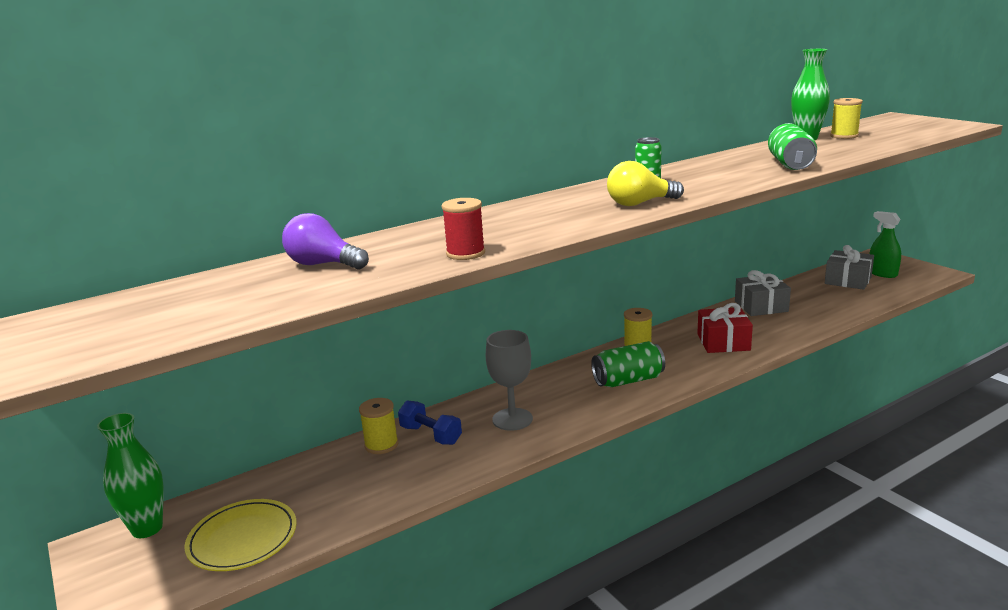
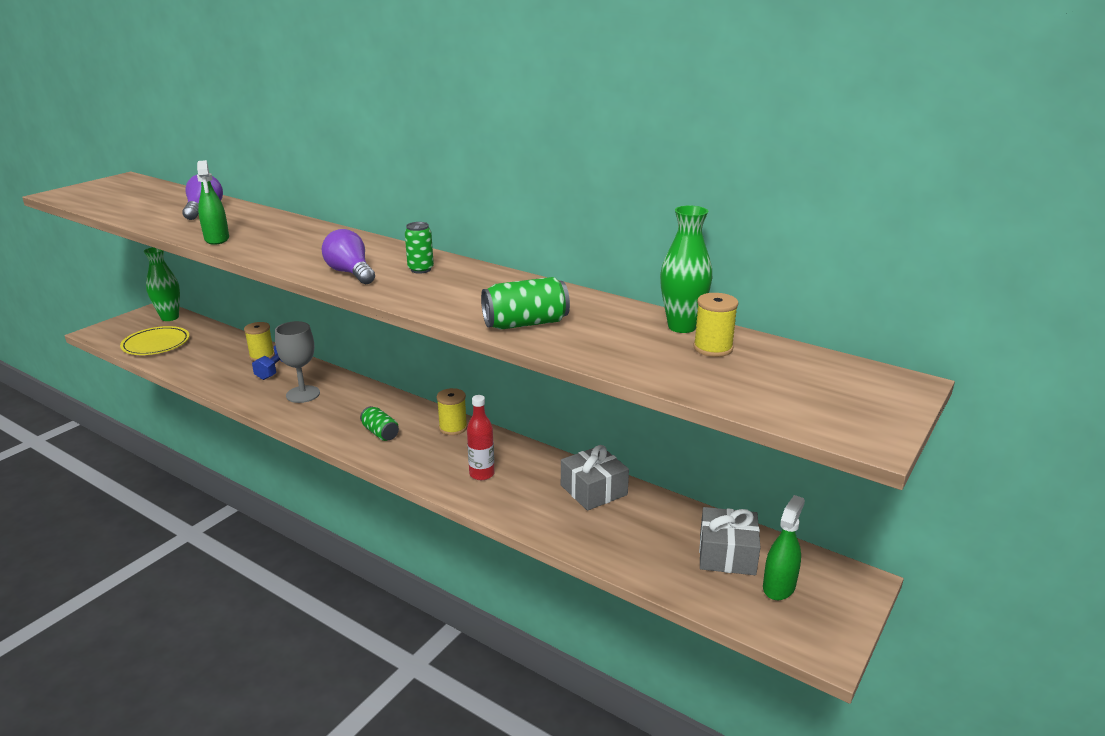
camera: 65 degrees right, 5 degrees up
red spool [442,198,485,260] -> green spray bottle [197,160,229,245]
green can [591,341,665,387] -> green can [360,406,399,441], size x0.67
yellow light bulb [607,161,684,206] -> purple light bulb [321,229,375,284]
red gift [697,303,753,353] -> red bottle [467,395,495,480]

